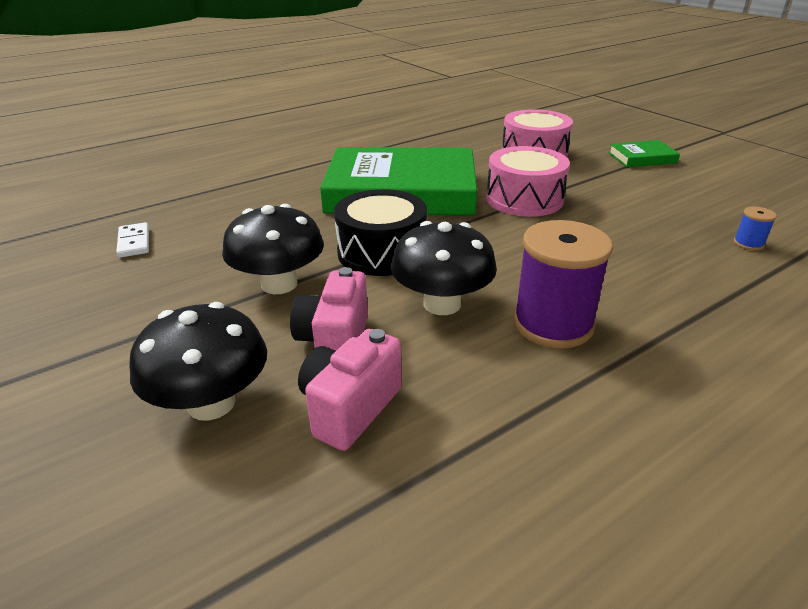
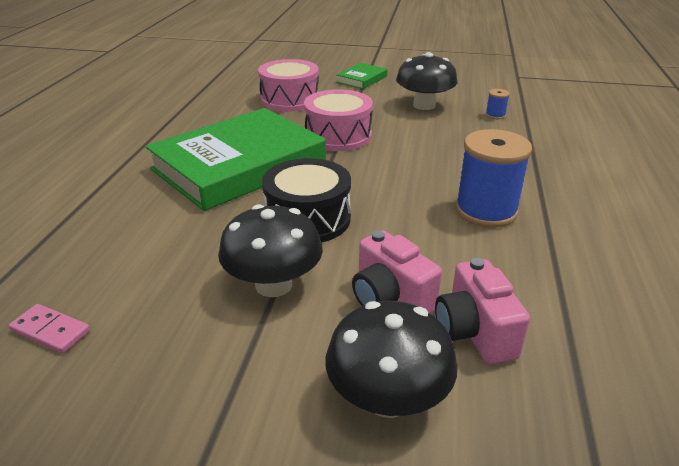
camera: 45 degrees left, 0 degrees up
white domino [116,222,149,258] -> pink domino [9,304,90,353]
black mushroom [391,221,497,315] -> black mushroom moved to [396,52,457,110]
purple spool [514,220,613,349] -> blue spool [455,129,532,228]

